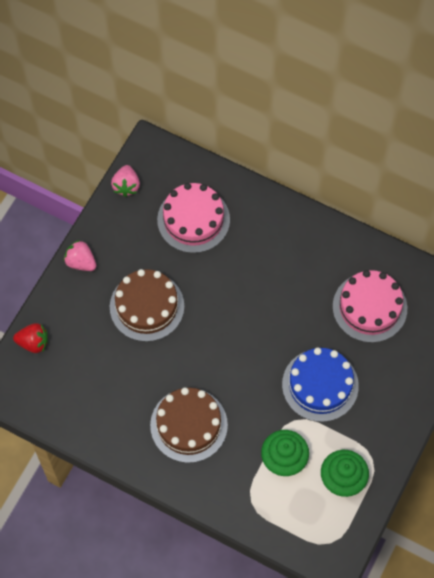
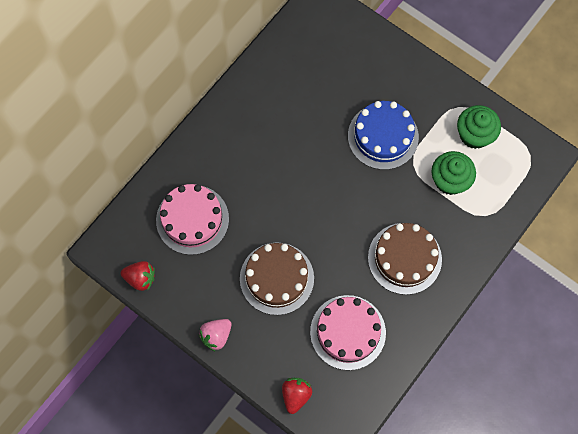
camera: 80 degrees left, 5 degrees up
pink strawberry [111,165,140,197] -> red strawberry [121,261,155,291]
pink cake [333,270,407,343] -> pink cake moved to [310,295,386,370]

